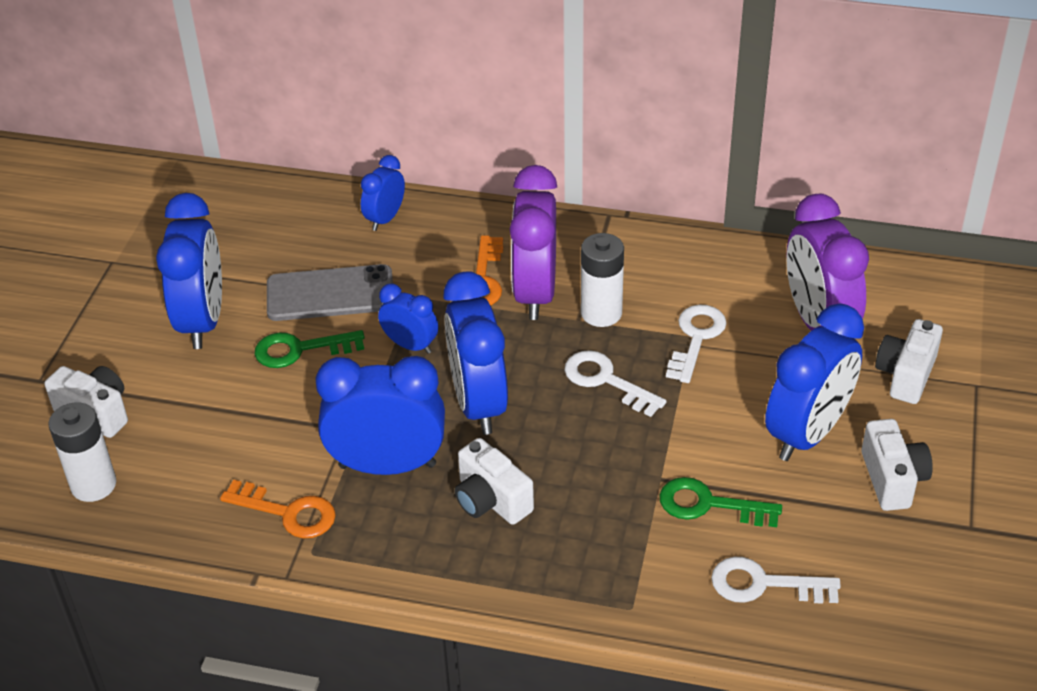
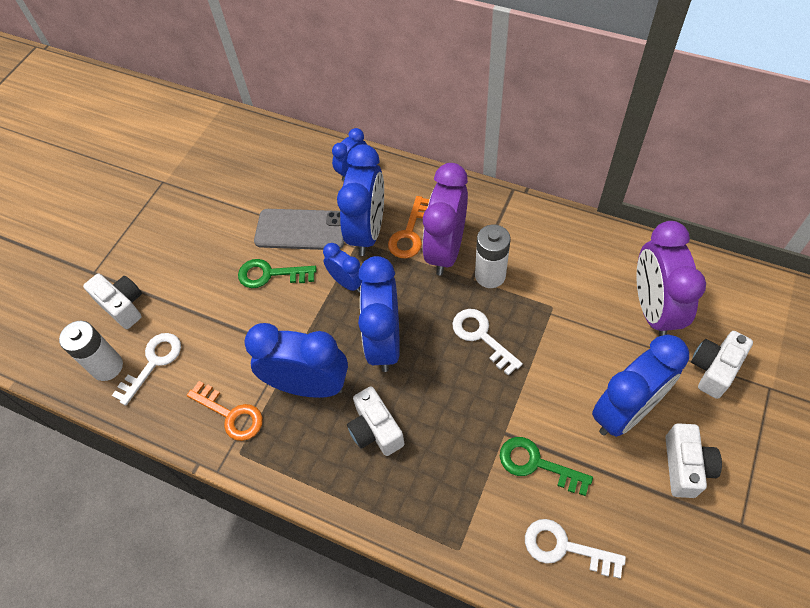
camera: 15 degrees right, 15 degrees up
blue clock [156,193,222,349] -> blue clock moved to [337,144,384,256]
white key [666,305,726,383] -> white key moved to [112,333,181,406]

